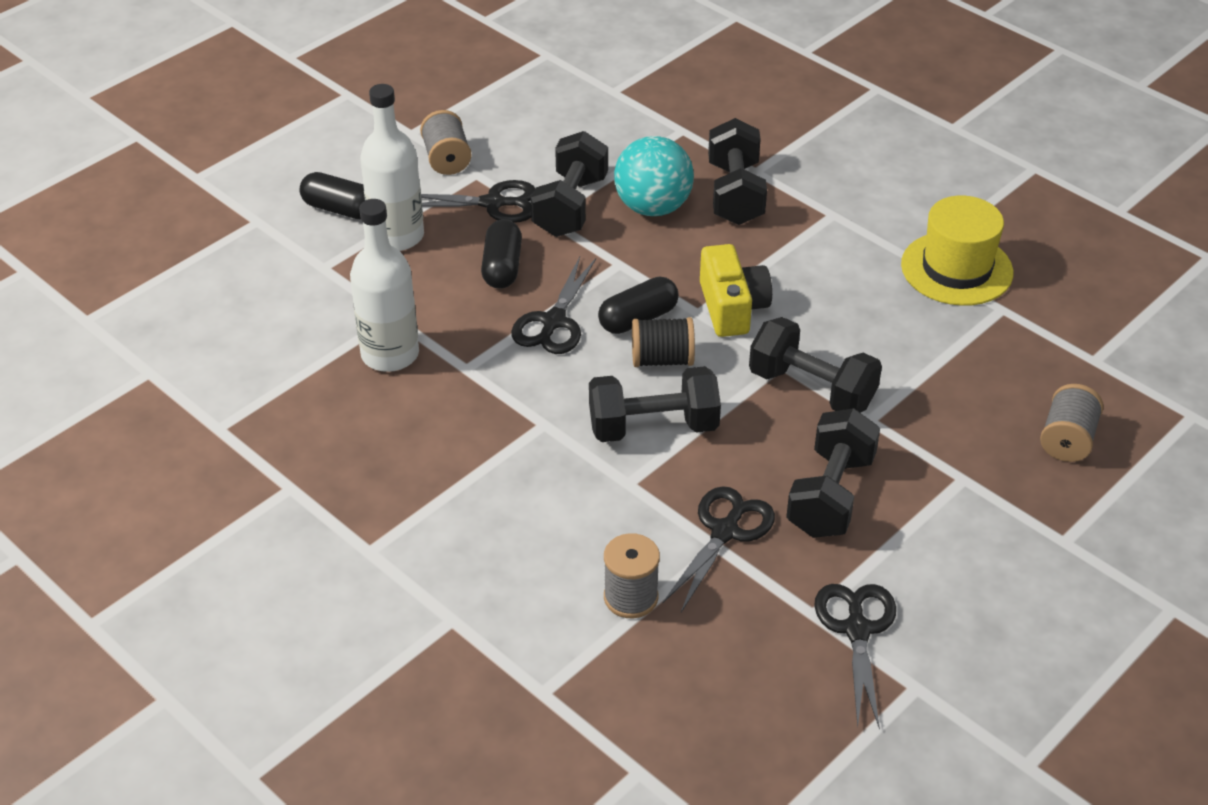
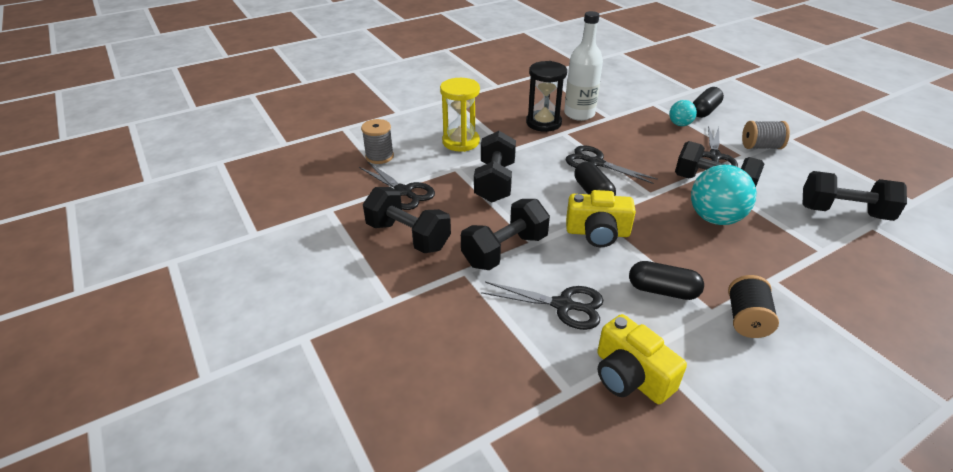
camera: 105 degrees right, 5 degrees down
white bottle [360,84,424,251] -> turquoise ball [669,100,697,126]
black capsule [481,219,522,289] -> black capsule moved to [629,261,704,300]
black spool [632,317,695,367] -> black spool moved to [728,275,779,338]
black dumbbell [708,118,767,225] -> black dumbbell moved to [803,171,907,221]
black scissors [814,584,896,730] -> black scissors moved to [481,282,604,330]
yellow hat [901,195,1013,306] -> yellow camera [597,314,687,404]
grey spool [1040,384,1104,462] -> none
none -> yellow hourglass [440,78,480,152]
none -> black hourglass [526,61,567,132]

